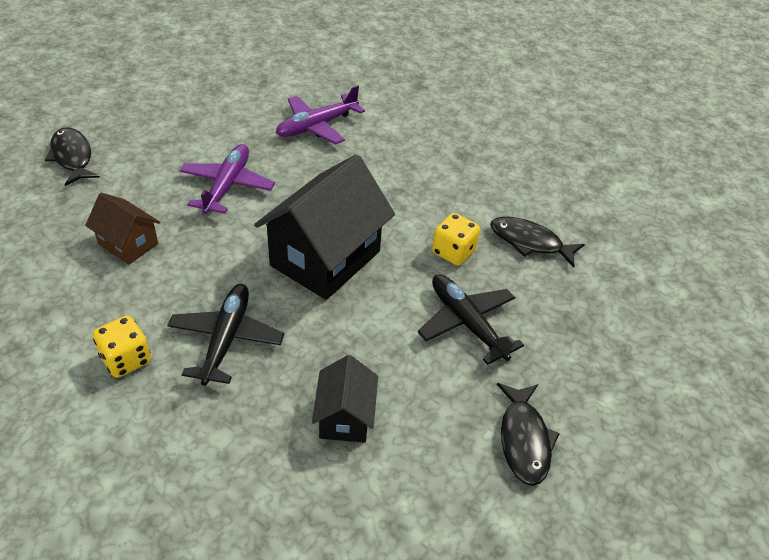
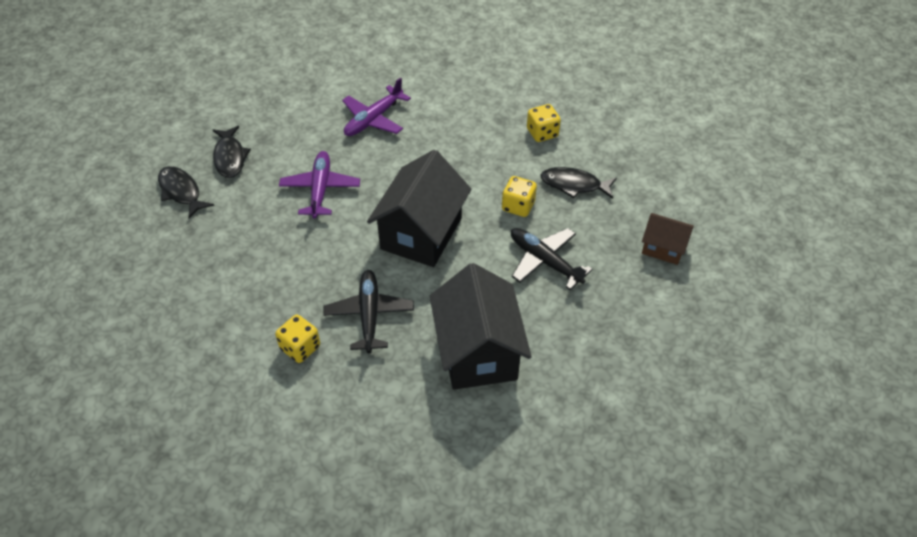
camera: 10 degrees left, 5 degrees up
brown house [85,192,160,265] -> brown house moved to [642,213,694,265]
black house [312,355,378,443] -> black house [430,263,532,390], size x1.91
black fish [497,383,560,486] -> black fish moved to [213,126,251,178]
none -> yellow dice [527,104,561,142]

